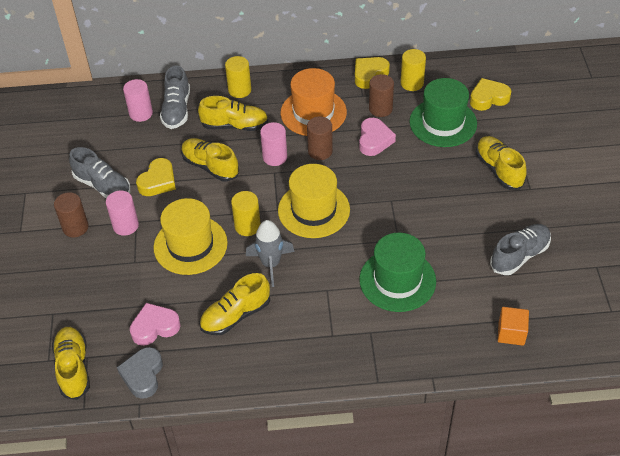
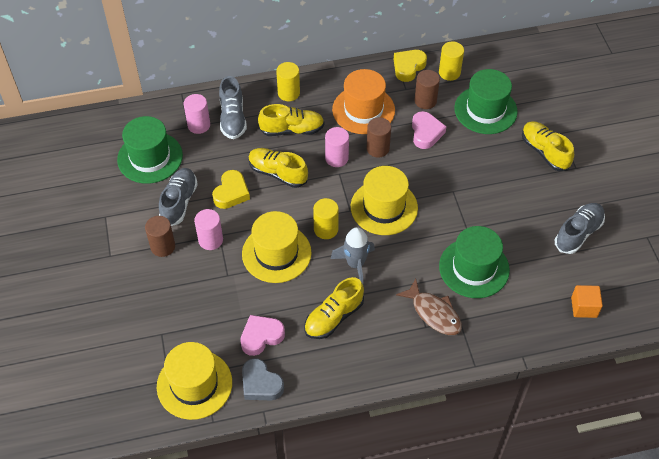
camera: 10 degrees left, 5 degrees up
yellow shoe [52,327,90,400] -> yellow hat [157,342,232,420]
grey shoe [69,147,130,199] -> grey shoe turned 105 degrees counterclockwise [159,168,198,226]
grey heart [117,347,163,399] -> grey heart turned 45 degrees counterclockwise [242,358,284,400]
yellow heart [470,78,511,111] -> none
none -> green hat [117,116,183,184]
none -> brown fish [396,278,462,335]

